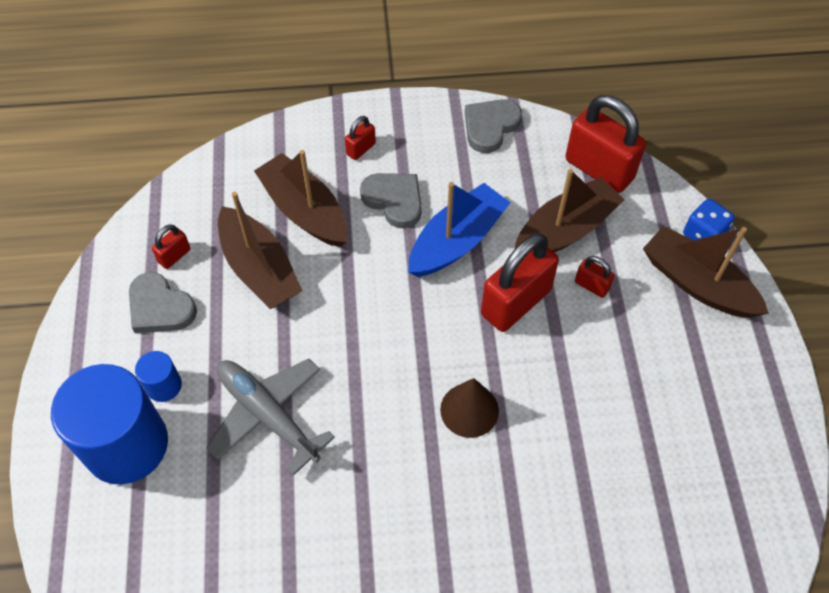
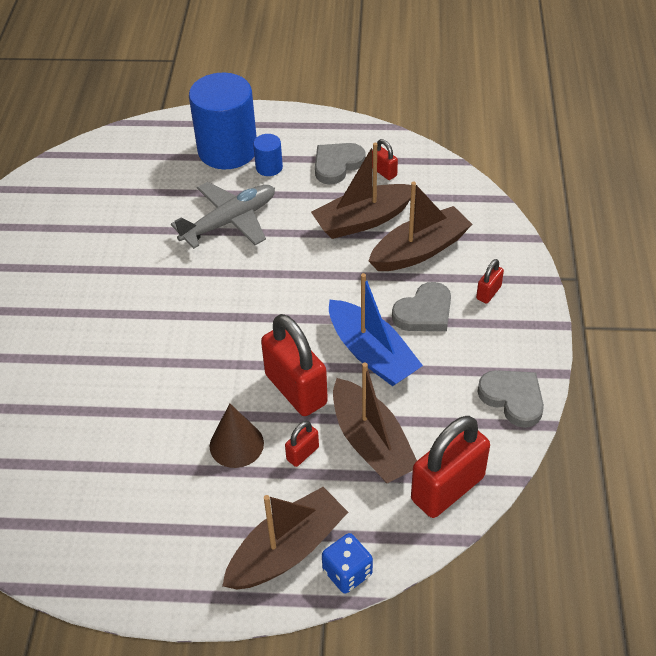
camera: 100 degrees right, 10 degrees down
red padlock [345,116,376,160] -> red padlock turned 75 degrees clockwise [476,259,504,304]
brown cone [440,378,499,438] -> brown cone moved to [210,404,264,468]

